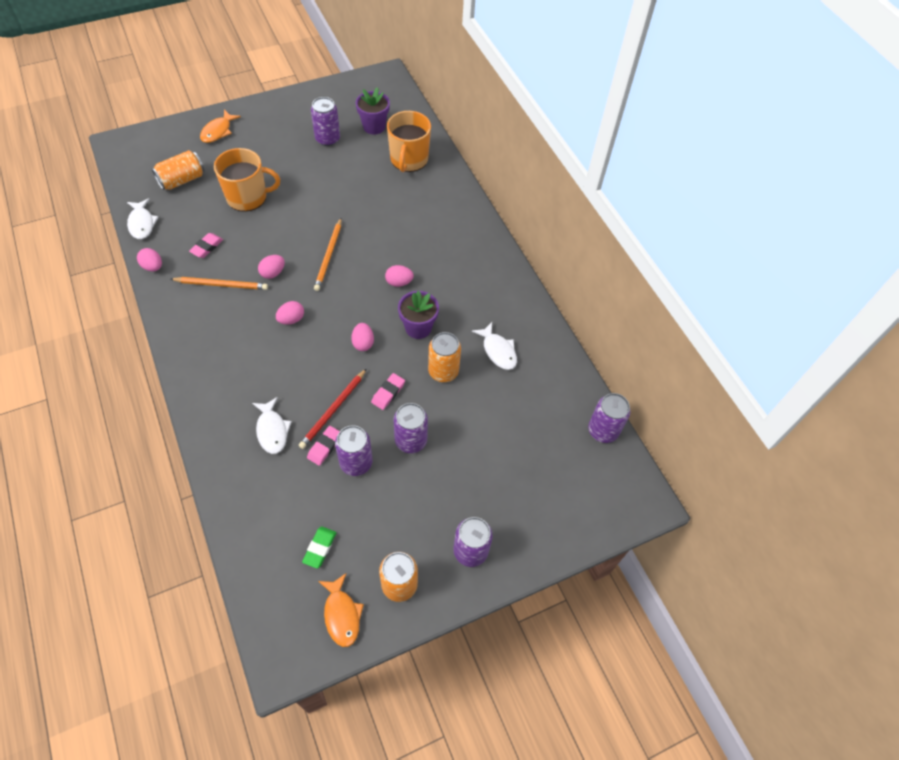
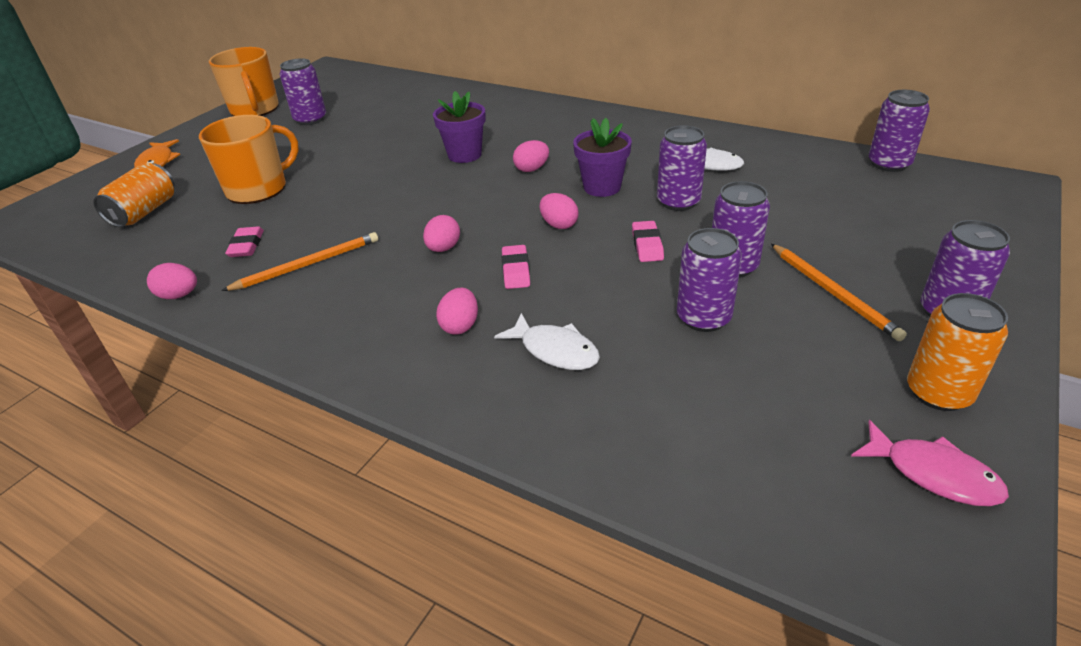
camera: 30 degrees left, 20 degrees down
white fish [127,198,159,239] -> none
pink egg [258,255,285,279] -> pink egg moved to [436,288,478,334]
red pencil [298,368,367,449] -> none
green eraser [302,527,336,569] -> none
pink eraser [307,426,340,466] -> pink eraser moved to [502,245,530,289]
orange pencil [314,218,342,291] -> orange pencil moved to [771,244,907,341]
orange fish [318,573,364,647] -> pink fish [851,420,1009,506]
purple flower pot [356,87,390,135] -> purple flower pot moved to [433,91,486,163]
orange mug [387,111,431,172] -> orange mug moved to [209,47,279,116]
orange can [428,332,461,382] -> purple can [657,125,707,211]

